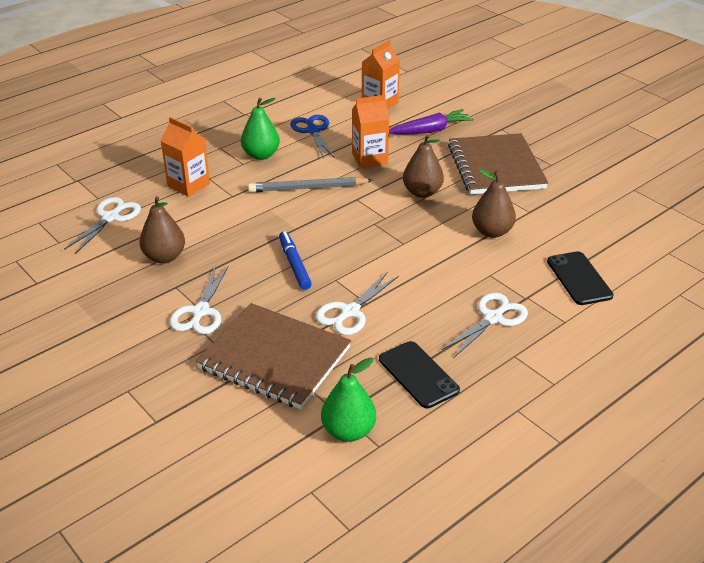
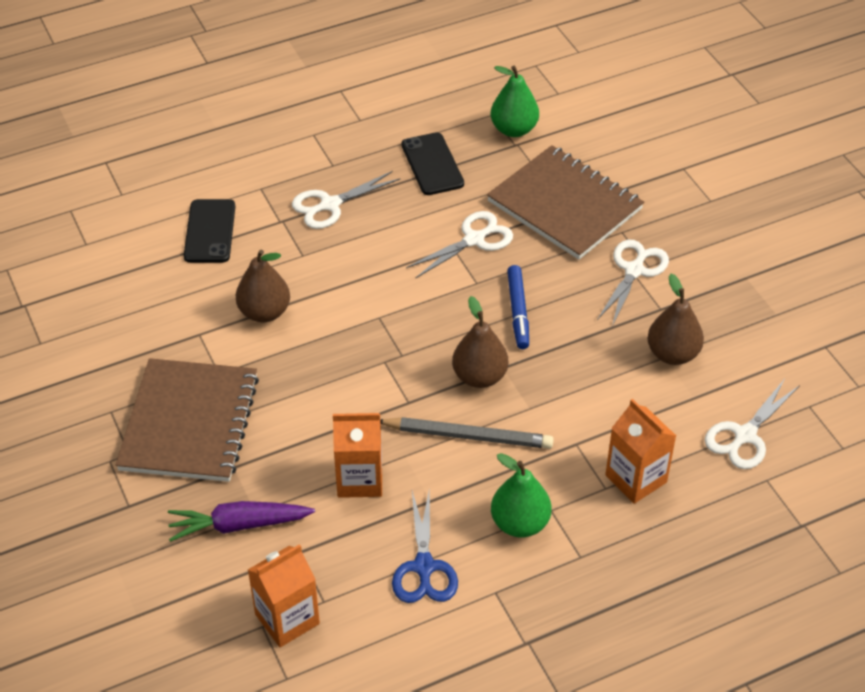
camera: 165 degrees left, 10 degrees up
brown pear [403,134,444,198] -> brown pear moved to [452,296,508,388]

